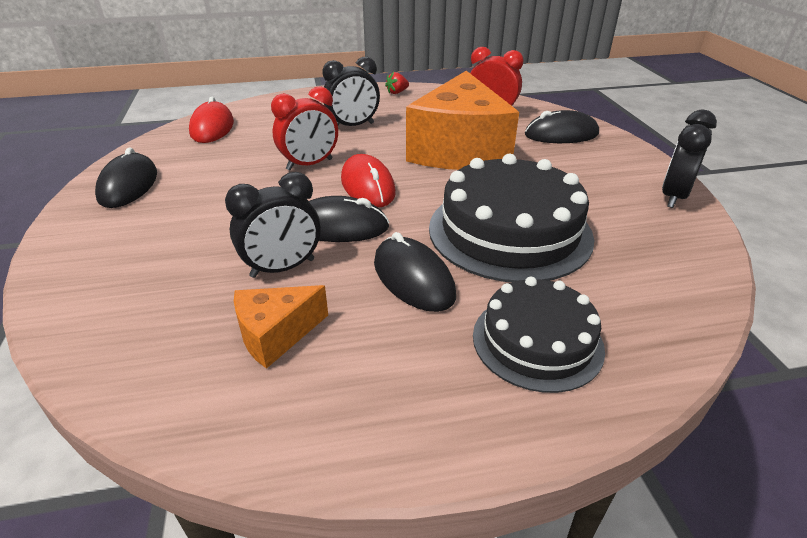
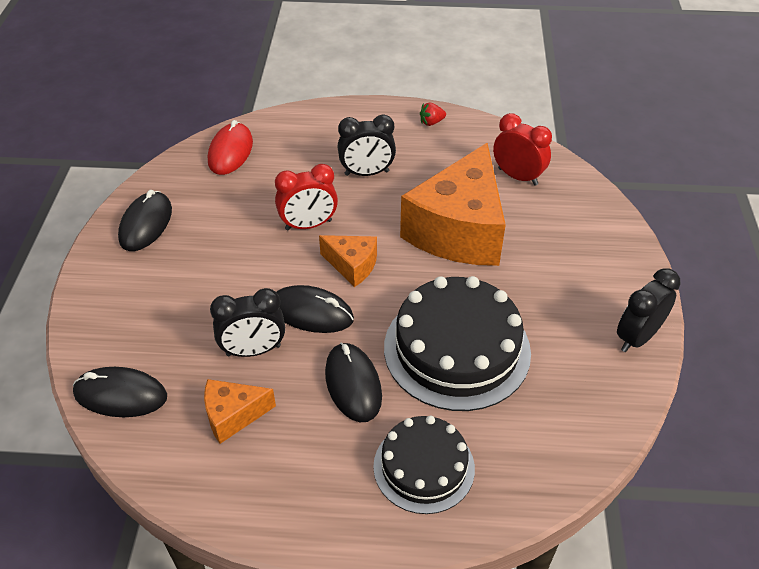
camera: 15 degrees right, 10 degrees up
red mouse [341,154,396,207] -> orange cheese [319,235,377,287]
black mouse [525,110,599,143] -> black mouse moved to [73,367,167,417]

